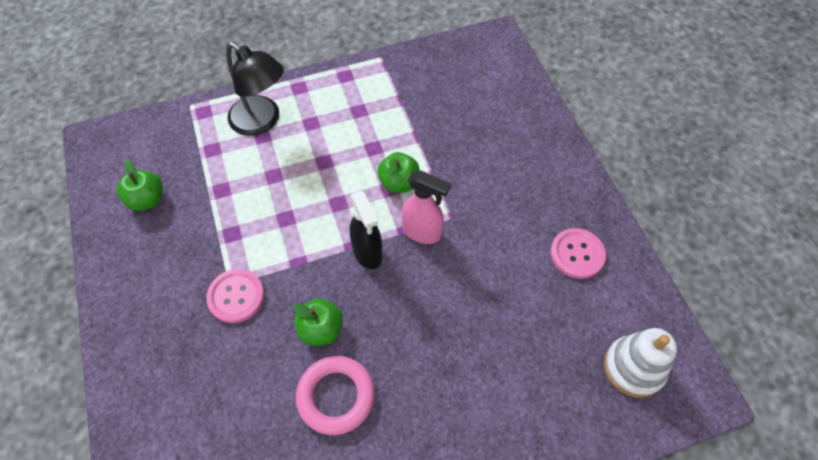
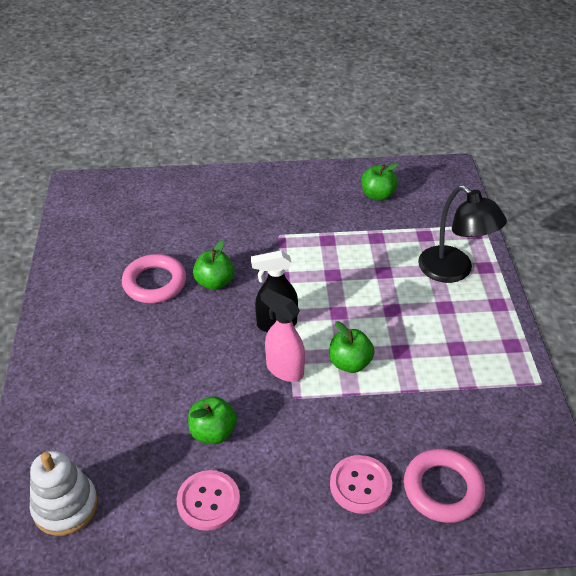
camera: 105 degrees right, 15 degrees down
pink button [206,269,264,323] -> pink button moved to [330,455,392,514]
black lamp [226,42,284,136] -> black lamp turned 90 degrees counterclockwise [418,185,507,283]
pink spray bottle [402,170,451,244] -> pink spray bottle turned 90 degrees clockwise [261,288,305,382]
none -> green apple [188,396,237,444]
none -> pink ring [404,448,485,523]

